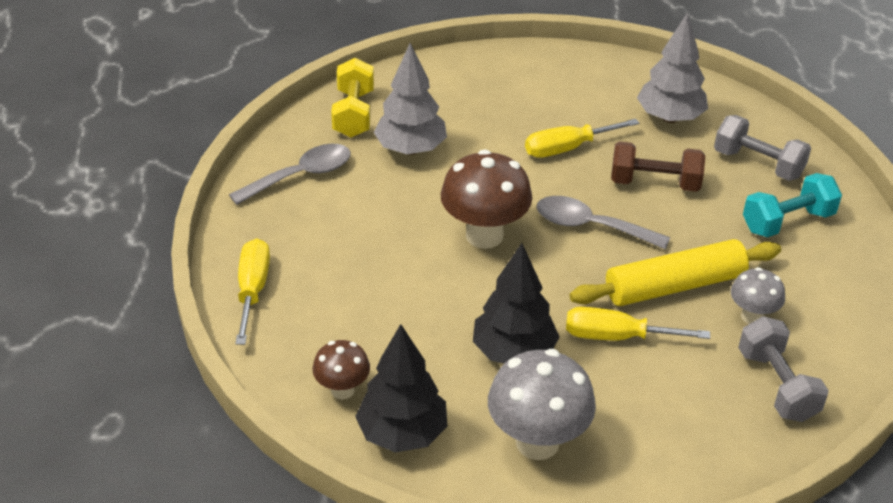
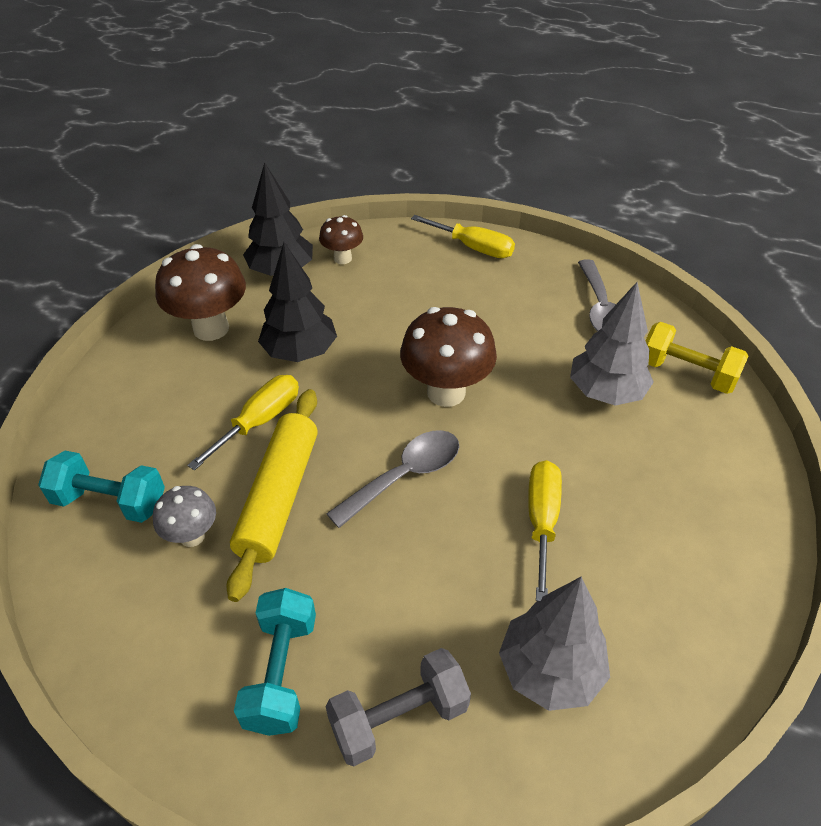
camera: 120 degrees right, 5 degrees up
grey mushroom [488,349,596,460] -> brown mushroom [155,244,246,341]
brown dumbbell [611,142,705,192] -> none
grey dumbbell [738,316,829,422] -> turquoise dumbbell [38,451,165,523]

